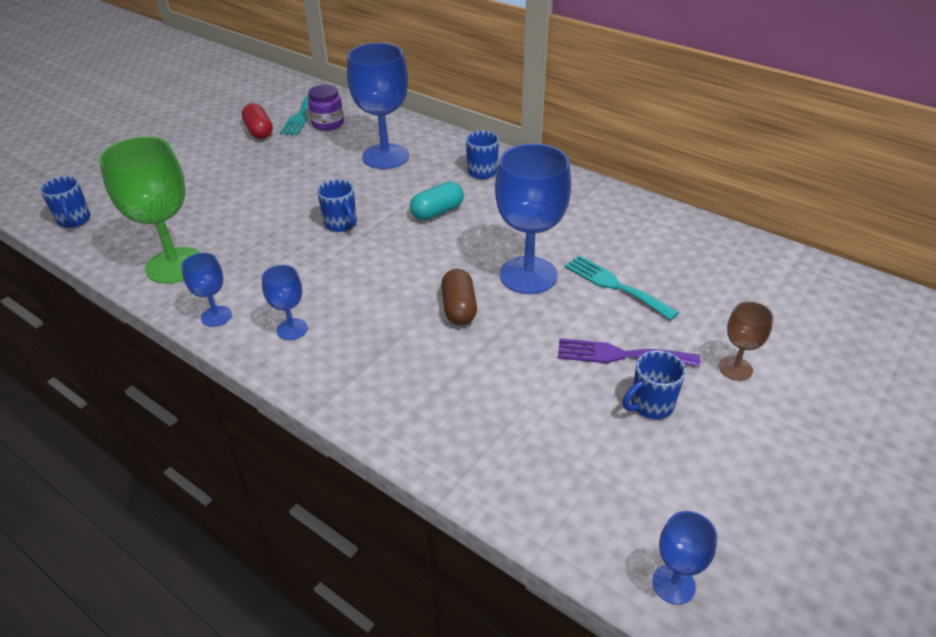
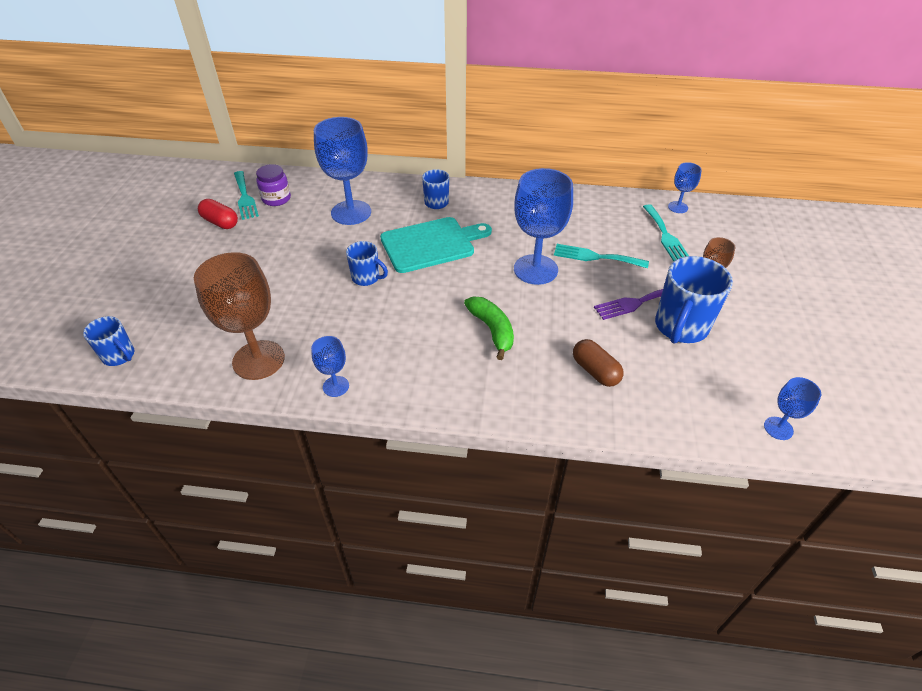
camera: 30 degrees left, 5 degrees up
green goblet [99,137,201,284] -> brown goblet [194,252,285,380]
blue goblet [262,265,308,340] -> blue goblet moved to [668,162,702,213]
turquoise capsule [410,182,464,220] -> turquoise cutting board [380,217,492,273]
brown capsule [441,269,477,325] -> brown capsule moved to [573,339,624,387]
blue mug [623,350,686,419] -> blue mug [655,256,733,344], size x1.78
none -> green banana [464,297,514,360]
none -> turquoise fork [643,204,689,261]

